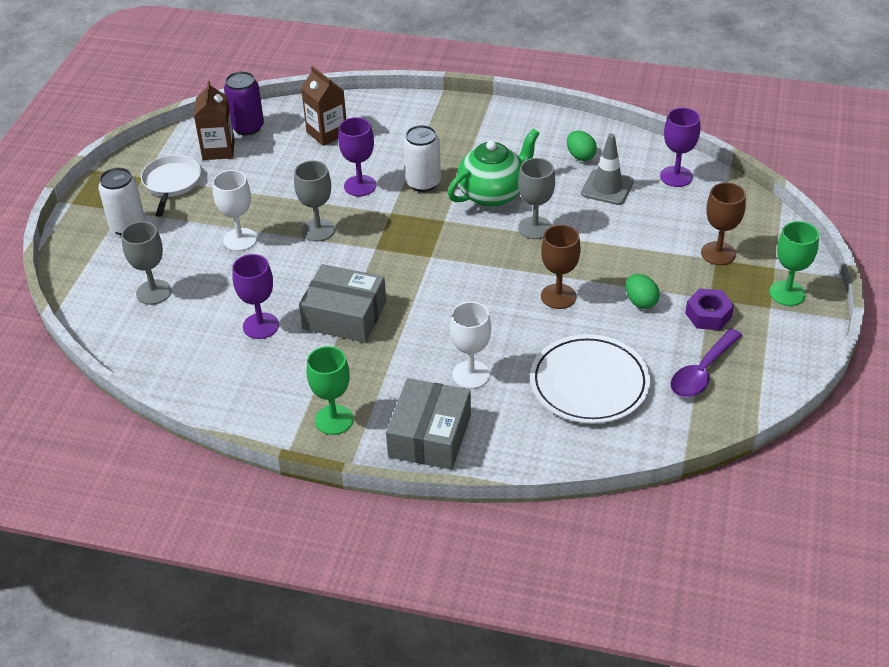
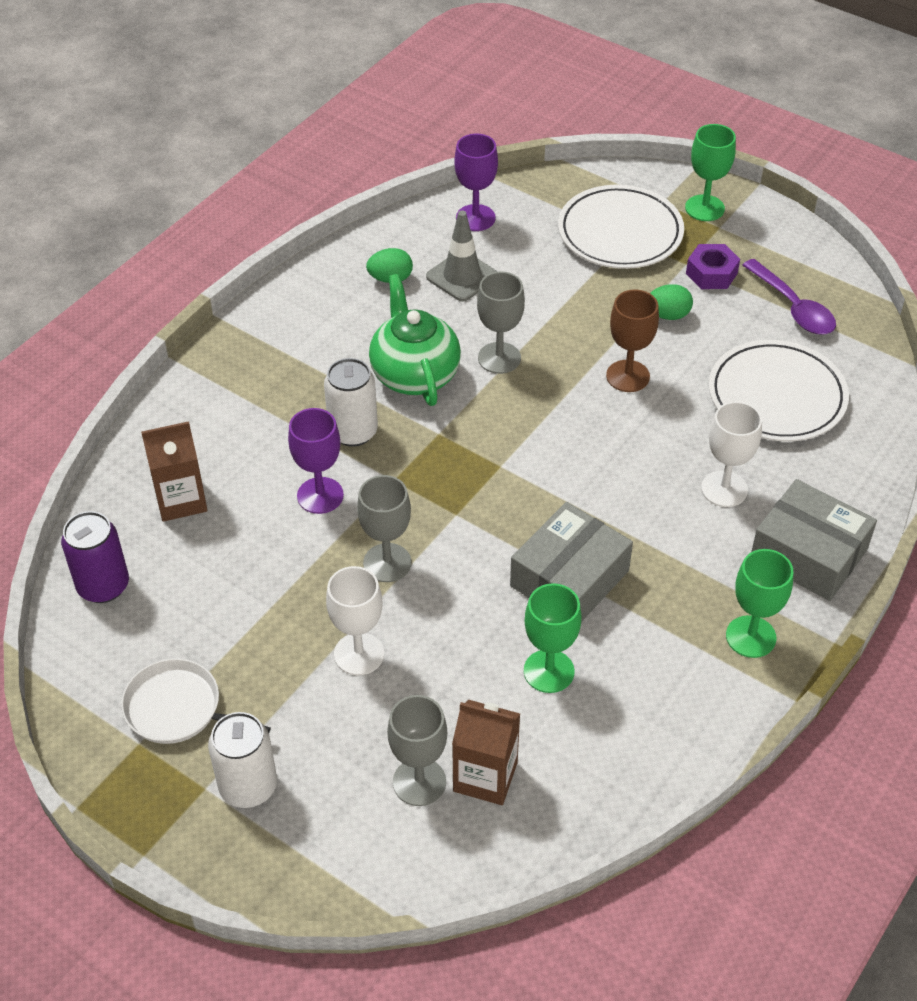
camera: 70 degrees left, 5 degrees up
brown carton [194,81,235,160] -> brown carton moved to [452,700,520,805]
purple goblet [232,254,279,339] -> green goblet [524,583,581,693]
brown goblet [701,182,746,265] -> white plate [558,185,684,269]

